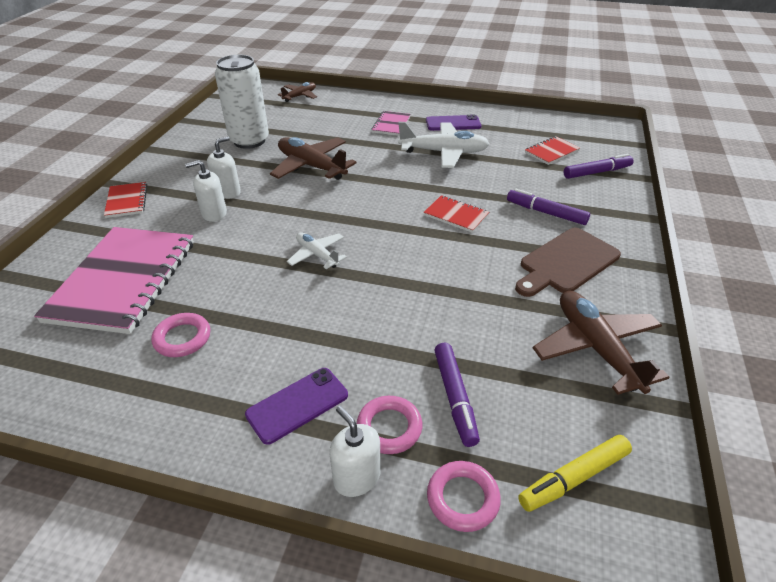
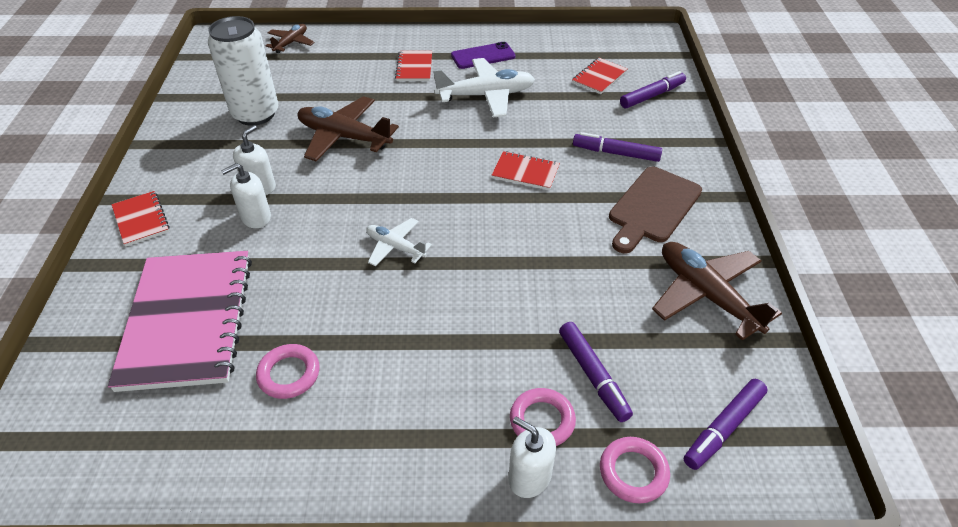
camera: 15 degrees left, 5 degrees up
purple phone [245,368,348,445] -> none
pink notebook [372,111,411,136] -> red notebook [395,51,432,81]
yellow marker [518,435,632,512] -> purple marker [684,379,768,470]

